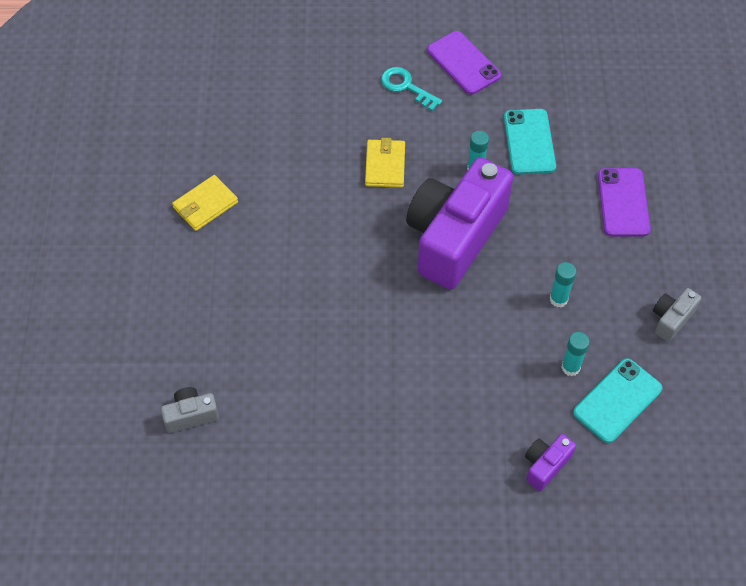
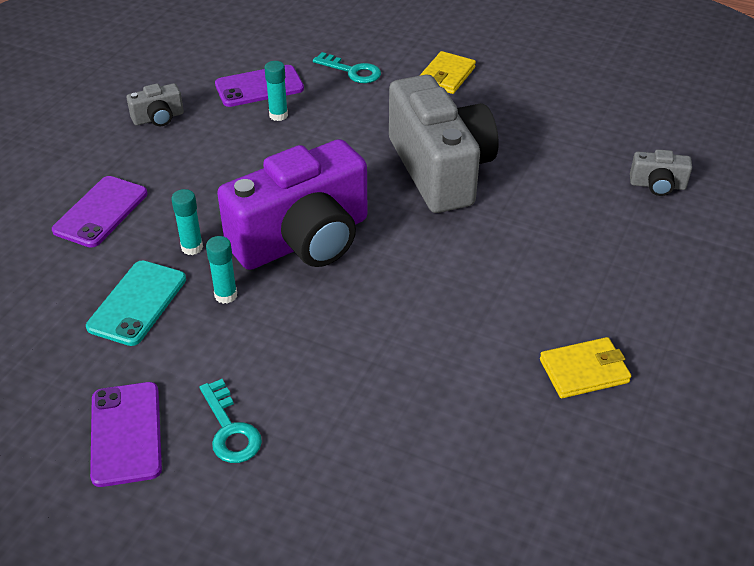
camera: 155 degrees left, 15 degrees down
yellow wallet [365,138,405,188] -> yellow wallet moved to [419,51,476,94]
purple camera [525,434,576,491] -> turquoise key [313,52,381,83]
turquoise glue stick [550,262,576,307] -> turquoise glue stick moved to [171,189,203,255]
turquoise phone [573,358,662,443] -> purple phone [215,65,304,107]
none -> grey camera [389,75,499,213]

